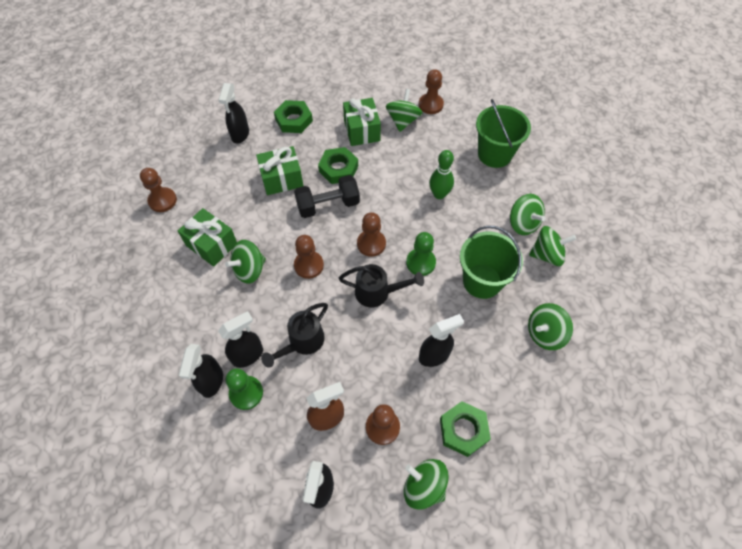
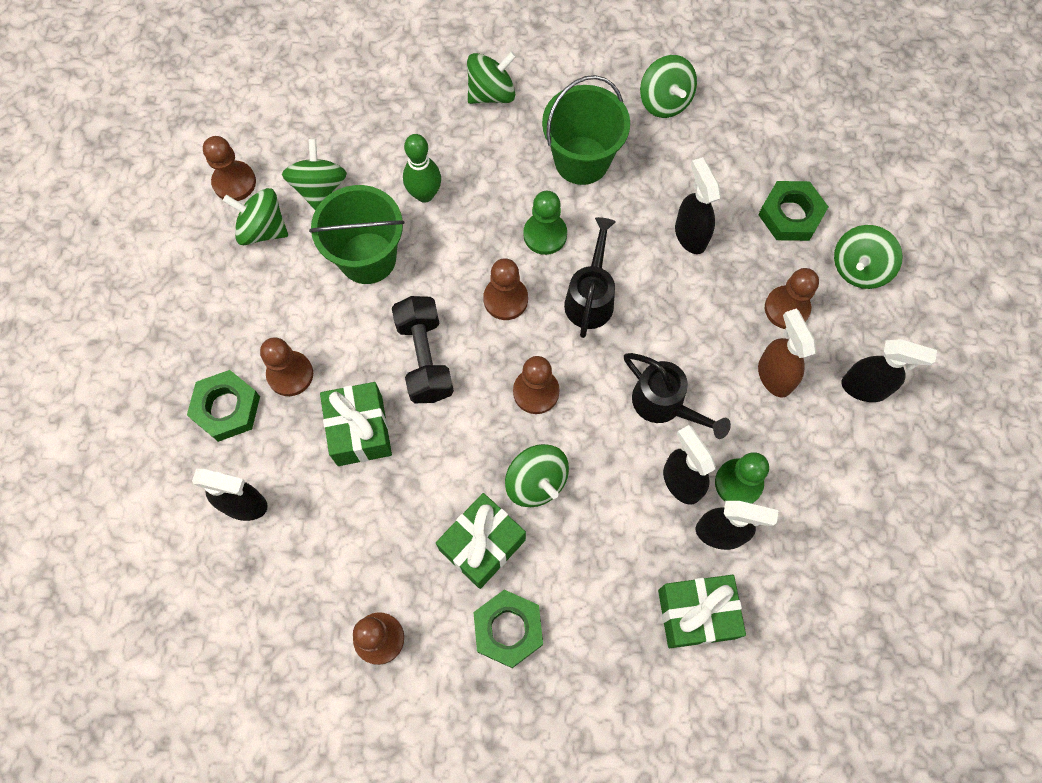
camera: 85 degrees left, 10 degrees up
green nut [318,147,358,184] -> green nut moved to [473,590,543,668]
green gift [343,98,381,146] -> green gift moved to [658,575,746,648]
green bucket [476,99,531,168] -> green bucket moved to [309,185,405,284]
green spinning top [529,226,576,266] -> green spinning top moved to [282,138,347,210]
none -> brown pawn [260,337,313,396]

